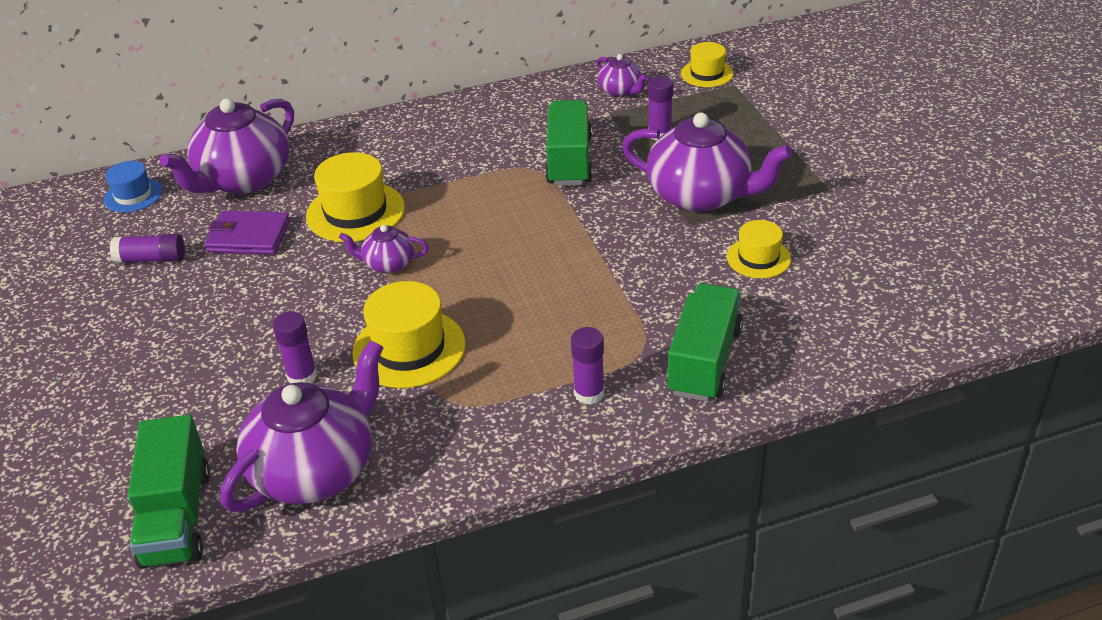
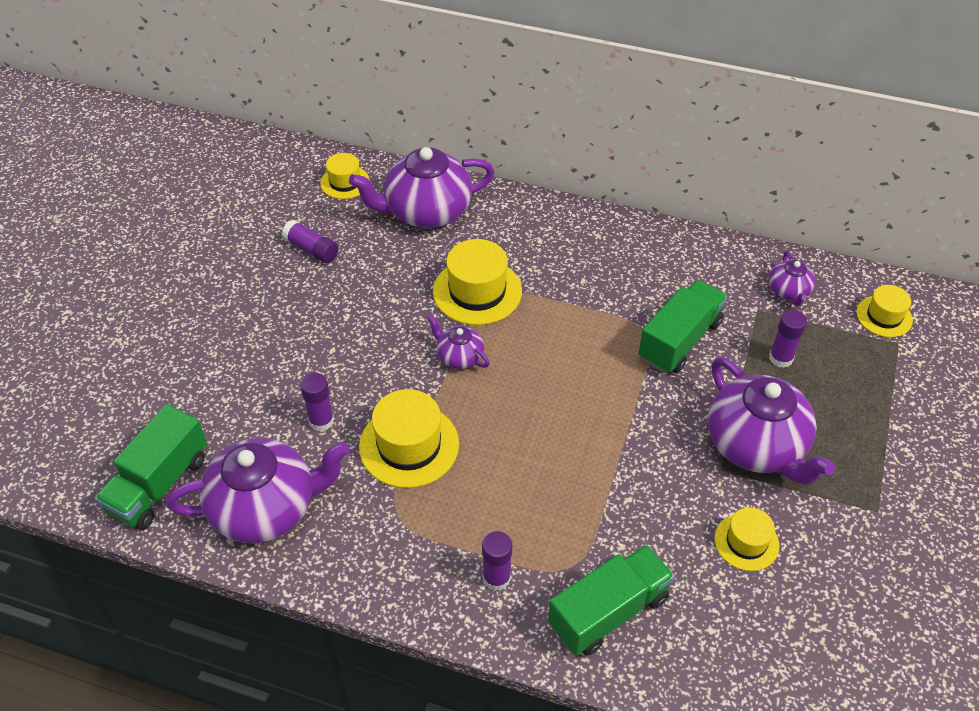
camera: 35 degrees right, 10 degrees up
blue hat [104,161,163,213] -> yellow hat [320,153,370,199]
purple wallet [204,211,290,255] -> none

